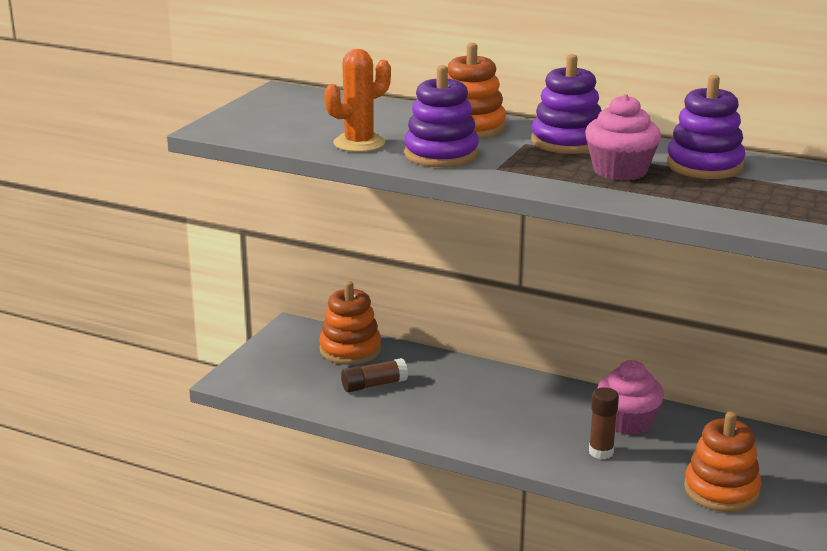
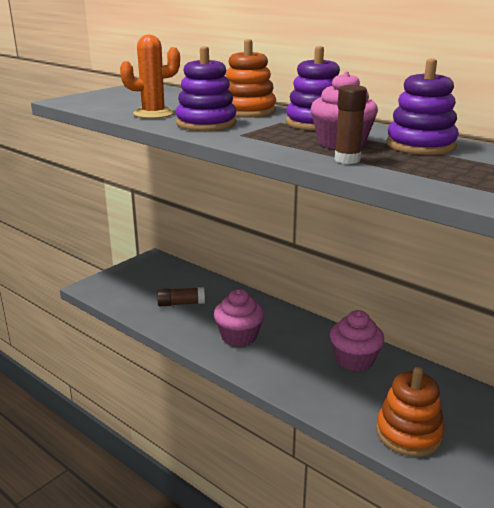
camera: 15 degrees right, 0 degrees up
orange stacking toy [319,281,381,365] -> none
brown glue stick [589,387,619,459] -> brown glue stick moved to [335,85,367,164]
none -> pink cupcake [214,289,264,346]

